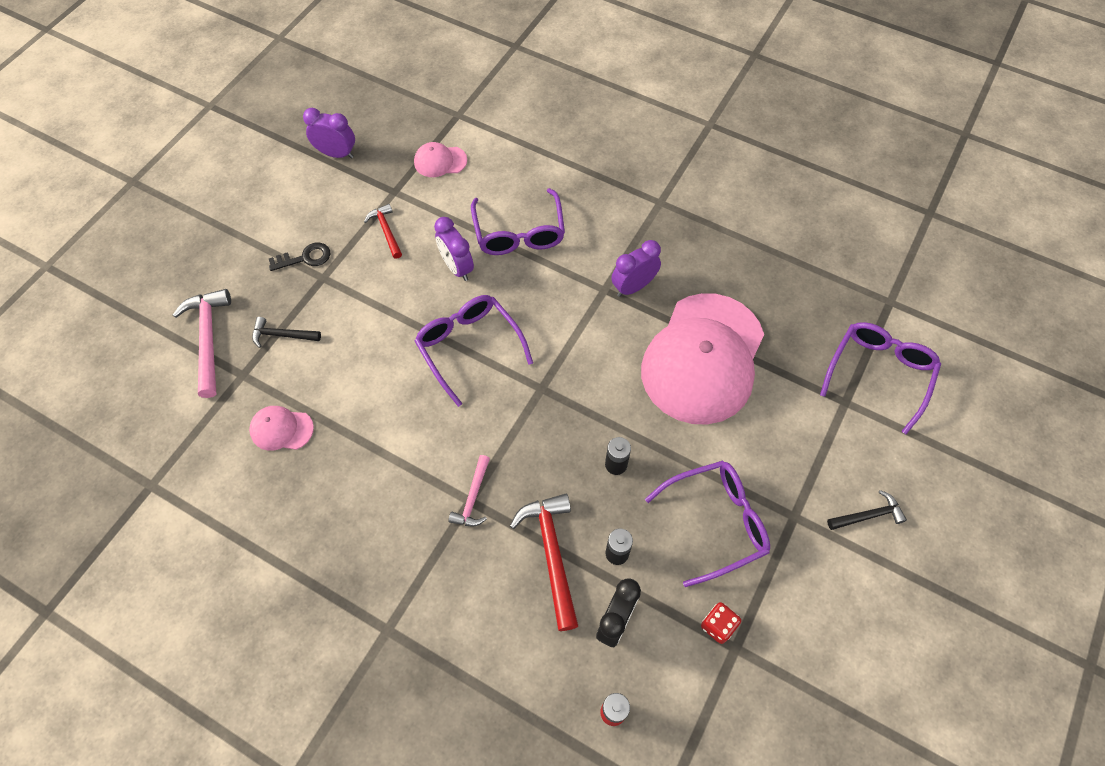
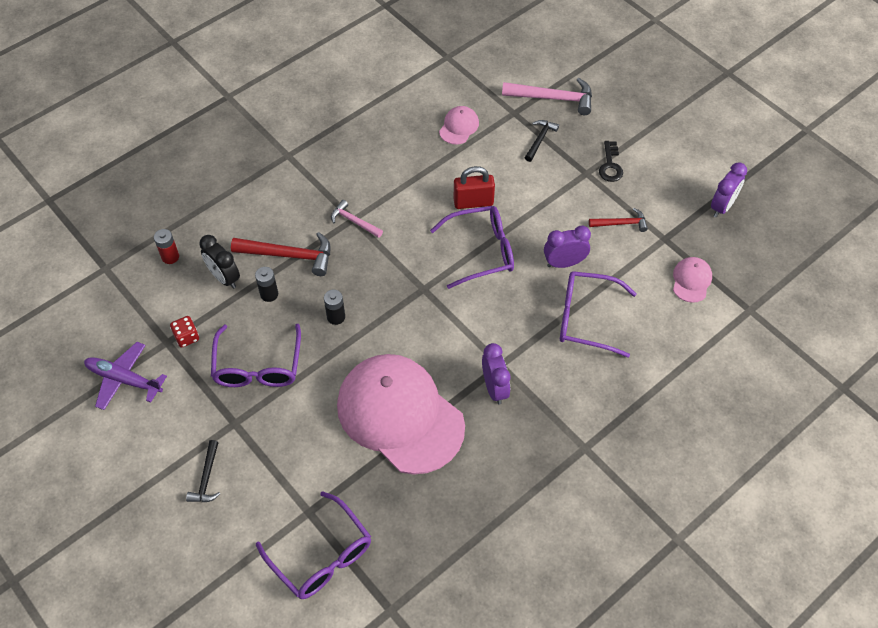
camera: 110 degrees right, 5 degrees down
none -> purple plane [84,342,167,410]
none -> red padlock [454,166,495,209]

